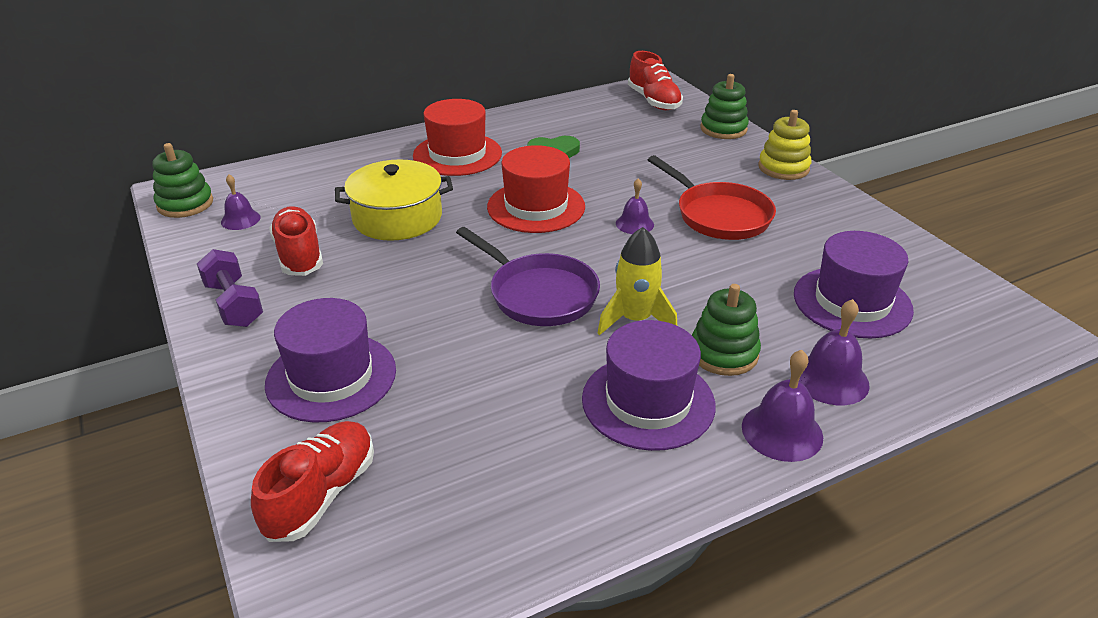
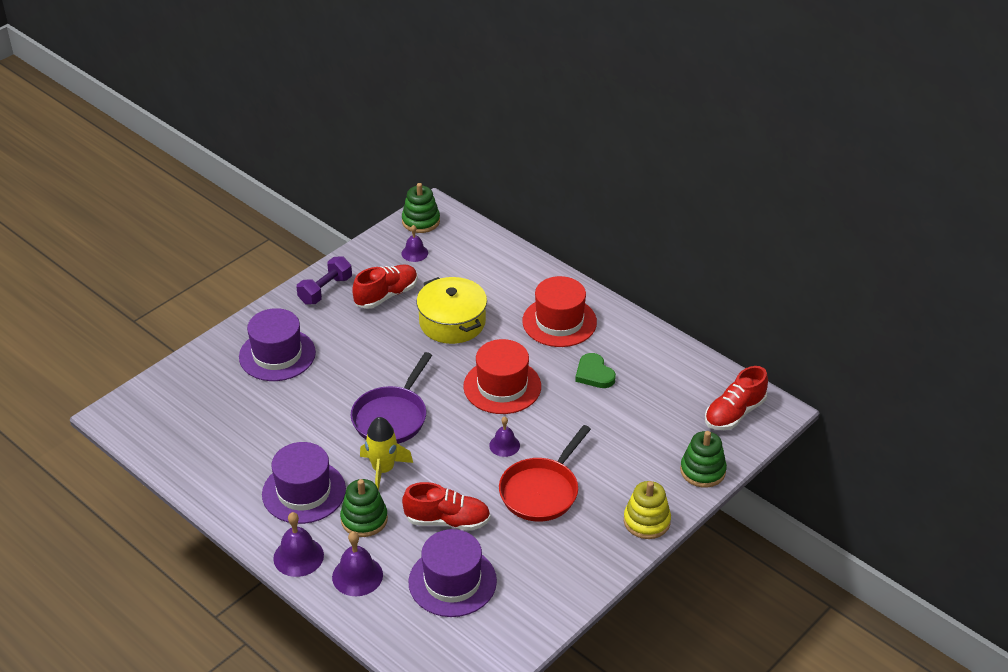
camera: 70 degrees right, 5 degrees up
red shoe [251,421,374,542] -> red shoe moved to [402,482,491,531]

